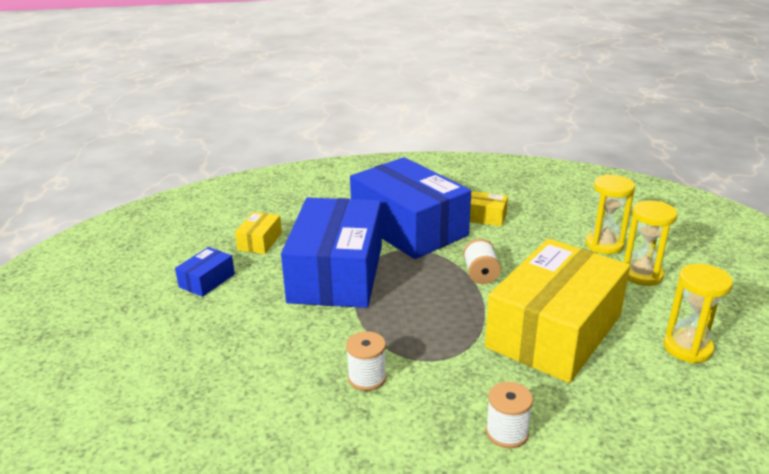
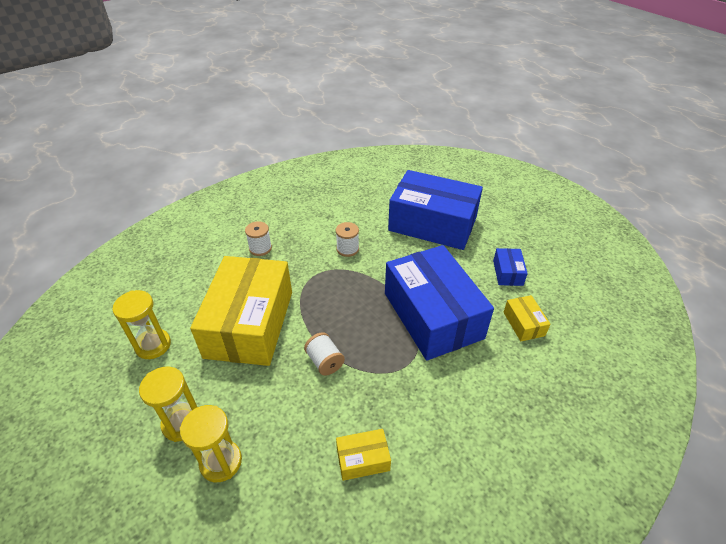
camera: 150 degrees right, 15 degrees up
blue box [350,157,471,259] -> blue box moved to [388,170,483,250]

